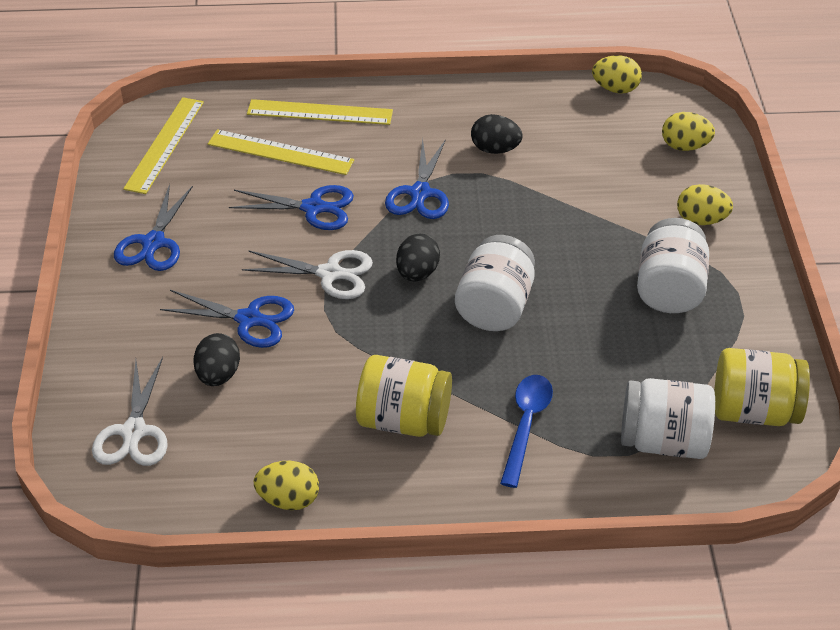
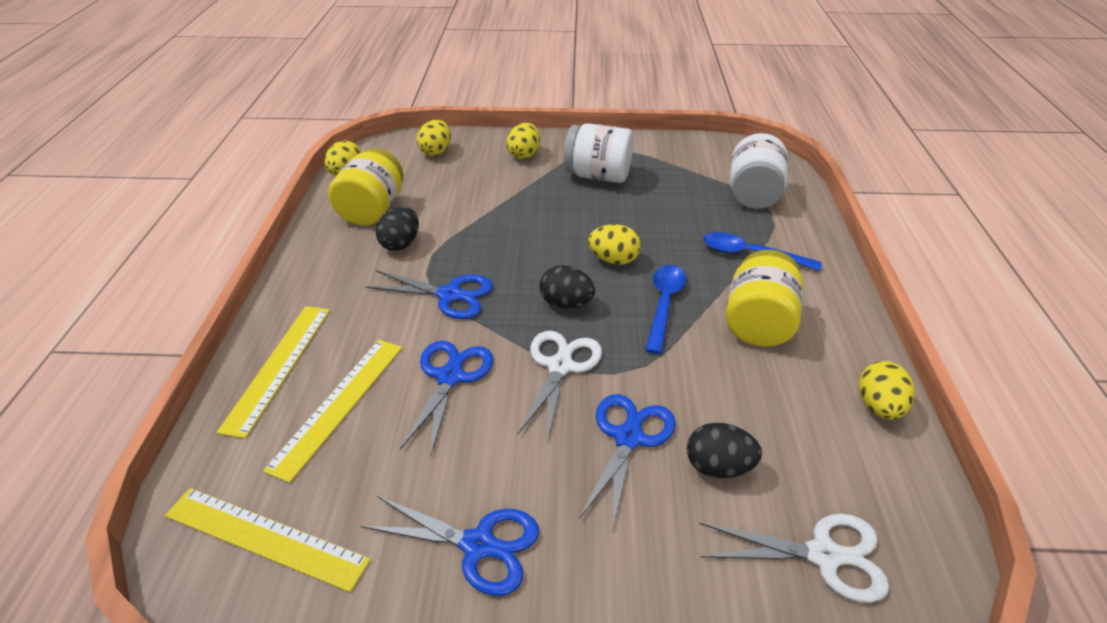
camera: 85 degrees left, 5 degrees down
white jar [455,235,535,331] -> yellow egg [588,224,641,265]
yellow jar [714,348,810,426] -> yellow jar moved to [328,148,404,226]
none -> blue spoon [645,265,686,354]

